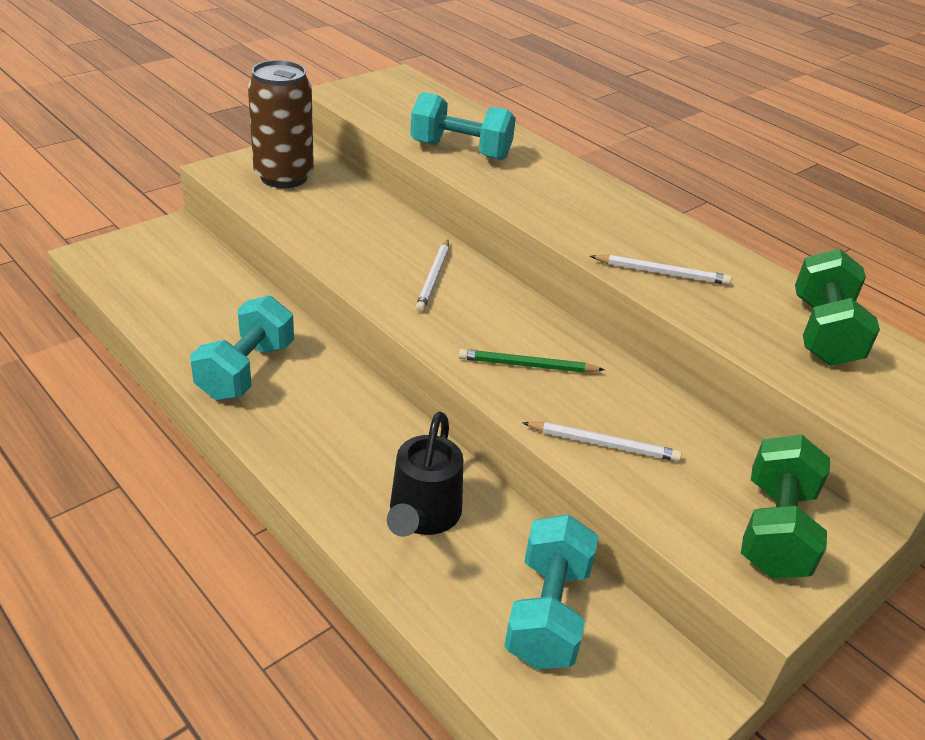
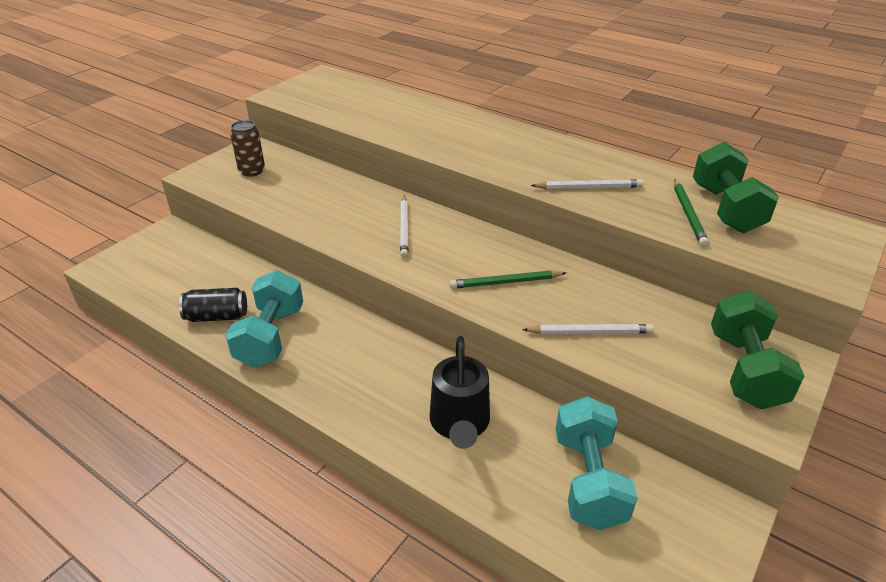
camera: 10 degrees left, 0 degrees up
brown can [248,60,314,188] -> brown can [230,120,265,177], size x0.54
turquoise dumbbell [410,92,516,160] -> none
none -> black can [179,288,247,322]
none -> green pencil [674,179,709,247]

